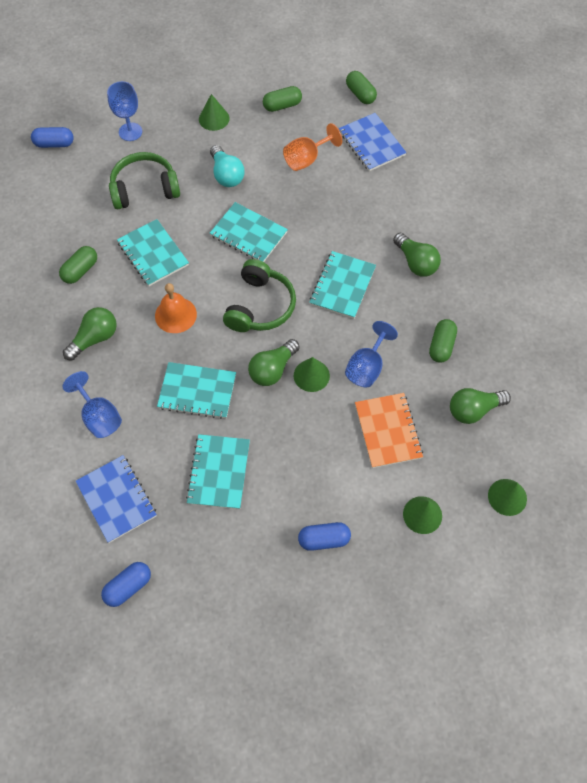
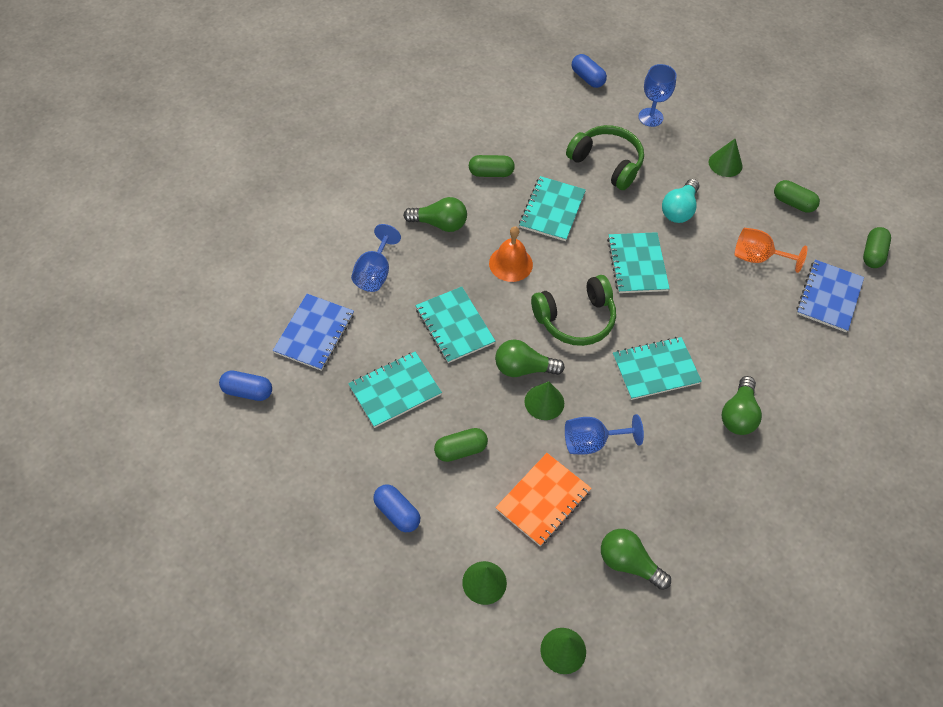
camera: 50 degrees right, 5 degrees down
green capsule [429,319,457,363] -> green capsule moved to [434,428,488,462]

